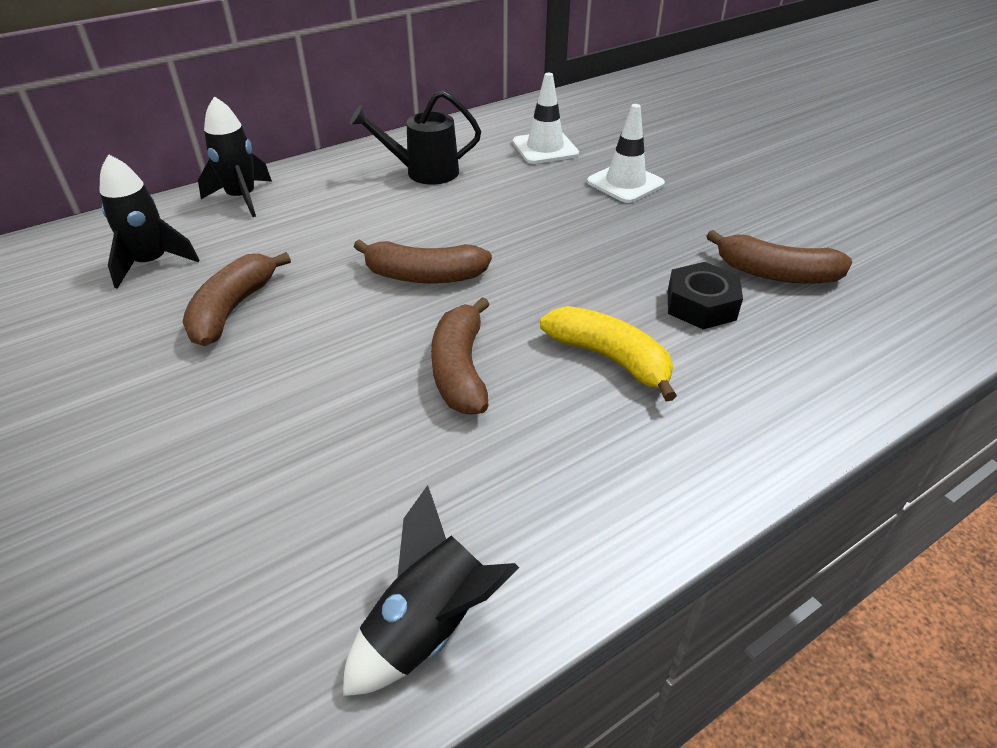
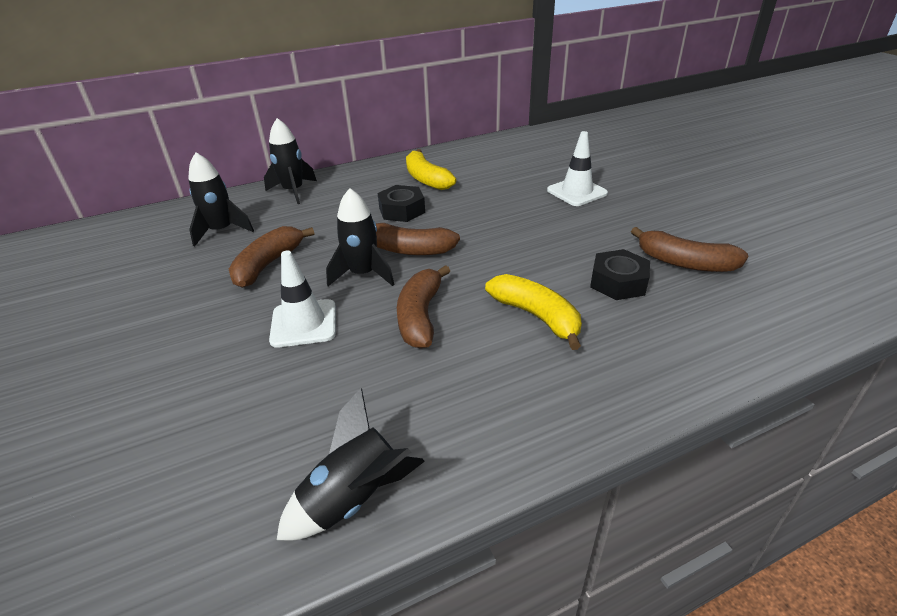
camera: 10 degrees right, 5 degrees down
black watering can [350,90,481,185] -> yellow banana [406,149,456,190]
white traffic cone [513,73,579,164] -> white traffic cone moved to [269,250,336,348]
none -> black rocket [326,188,394,286]
none -> black nut [378,185,425,222]

